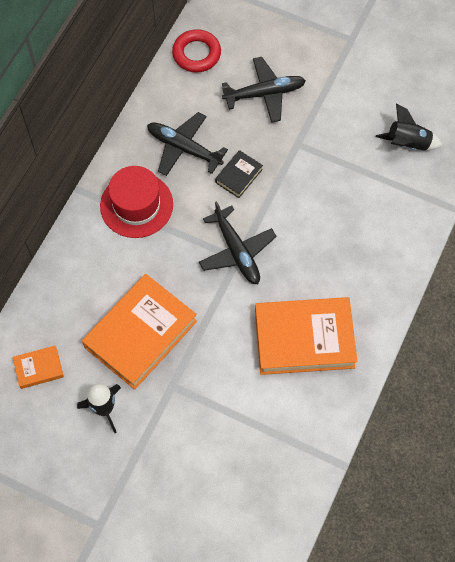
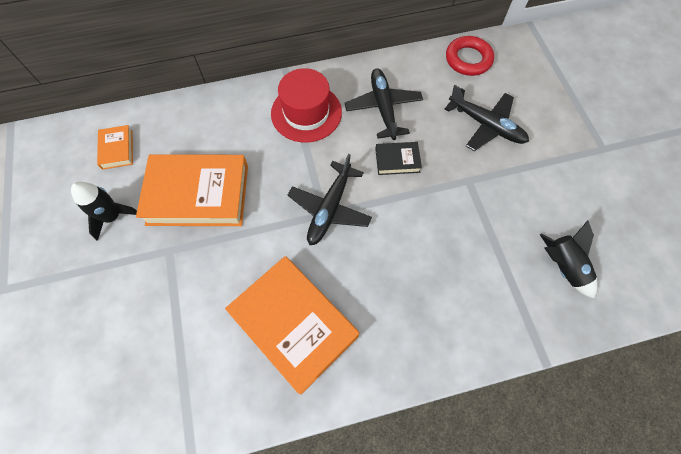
camera: 50 degrees right, 0 degrees up
orange book [13,345,64,389] -> orange book turned 45 degrees clockwise [97,125,133,170]

